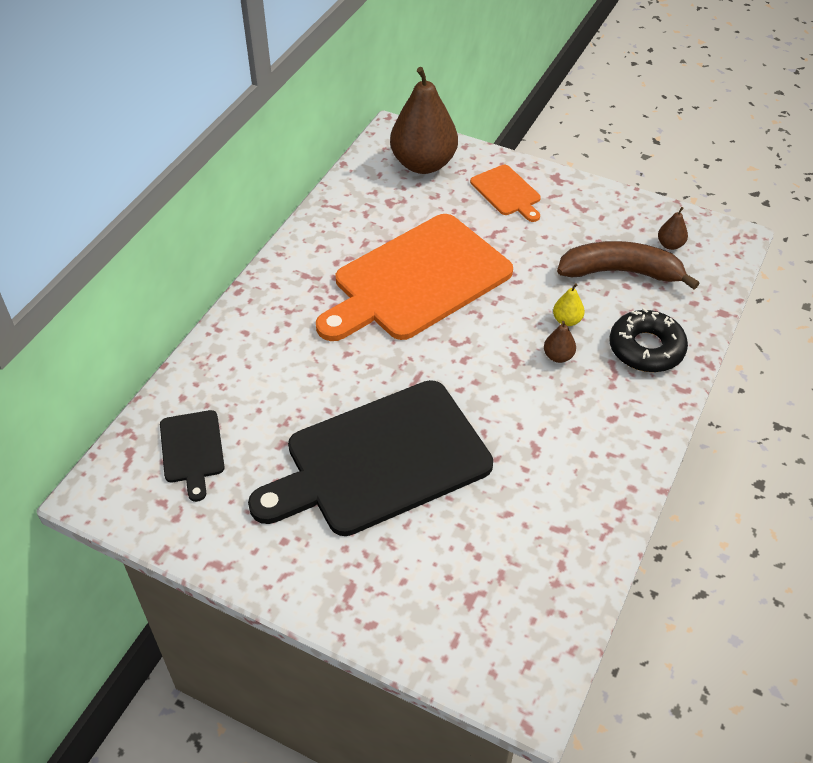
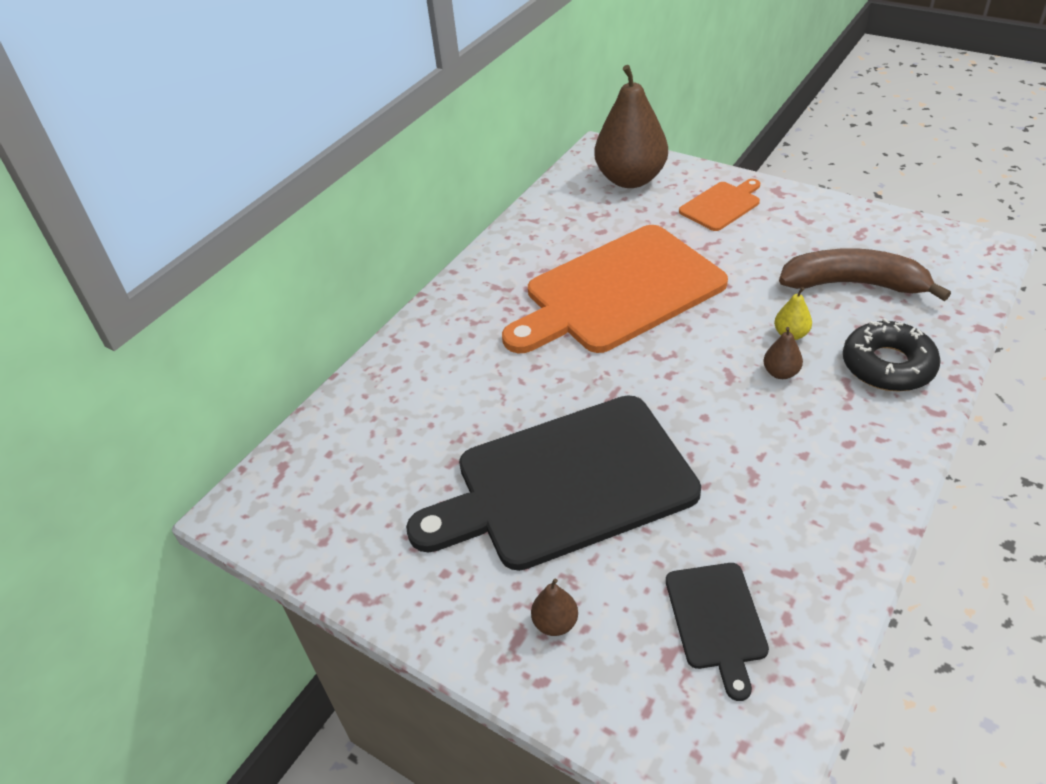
camera: 10 degrees right, 5 degrees down
black cutting board [160,410,224,502] -> black cutting board moved to [666,563,769,701]
orange cutting board [470,165,541,222] -> orange cutting board turned 105 degrees counterclockwise [679,179,760,231]
brown pear [658,207,688,250] -> brown pear moved to [531,578,578,636]

